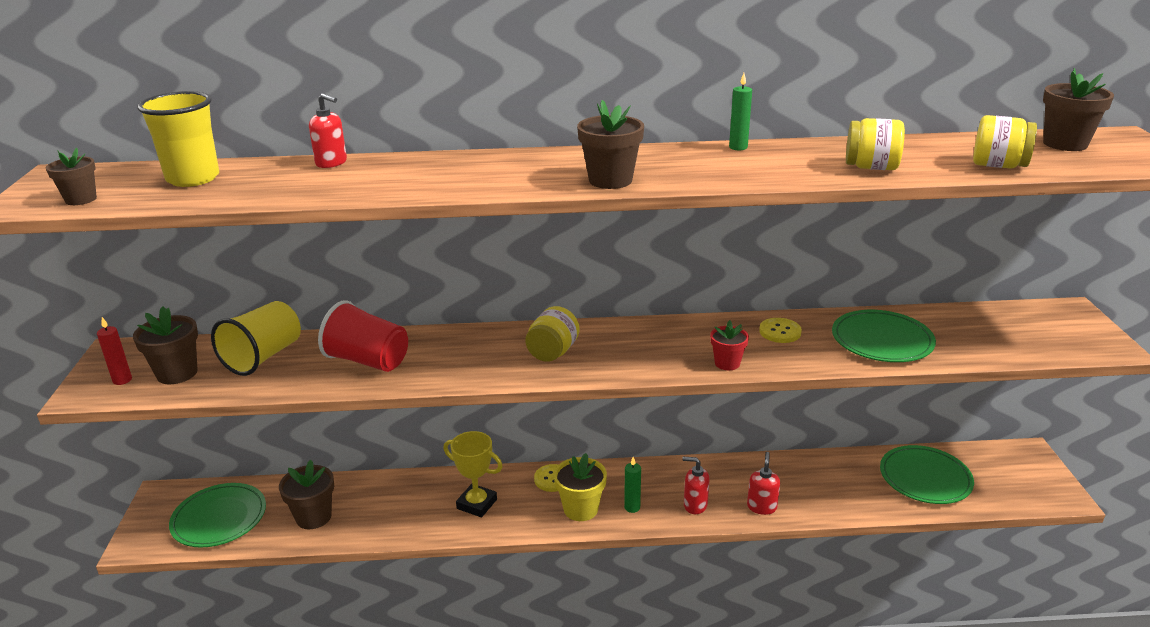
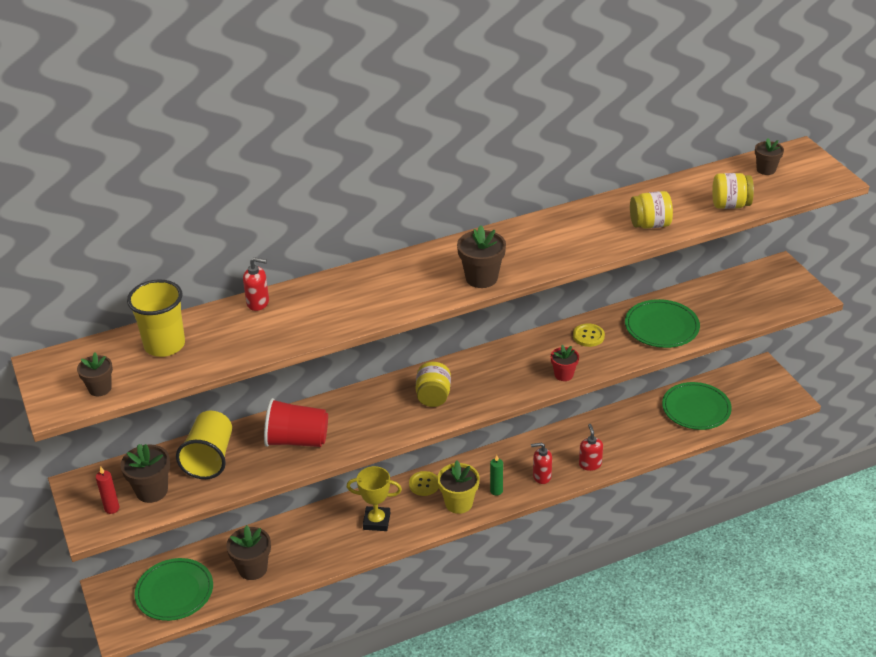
camera: 20 degrees left, 10 degrees up
green candle [729,73,752,150] -> none
brown flower pot [1043,68,1114,151] -> brown flower pot [755,138,784,175], size x0.65

